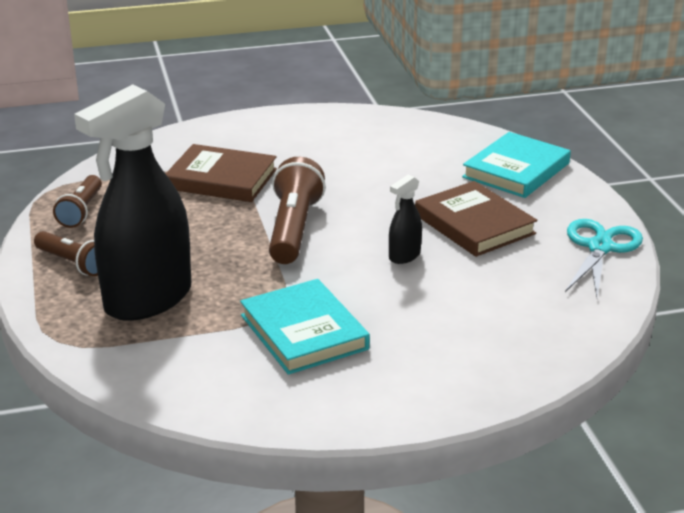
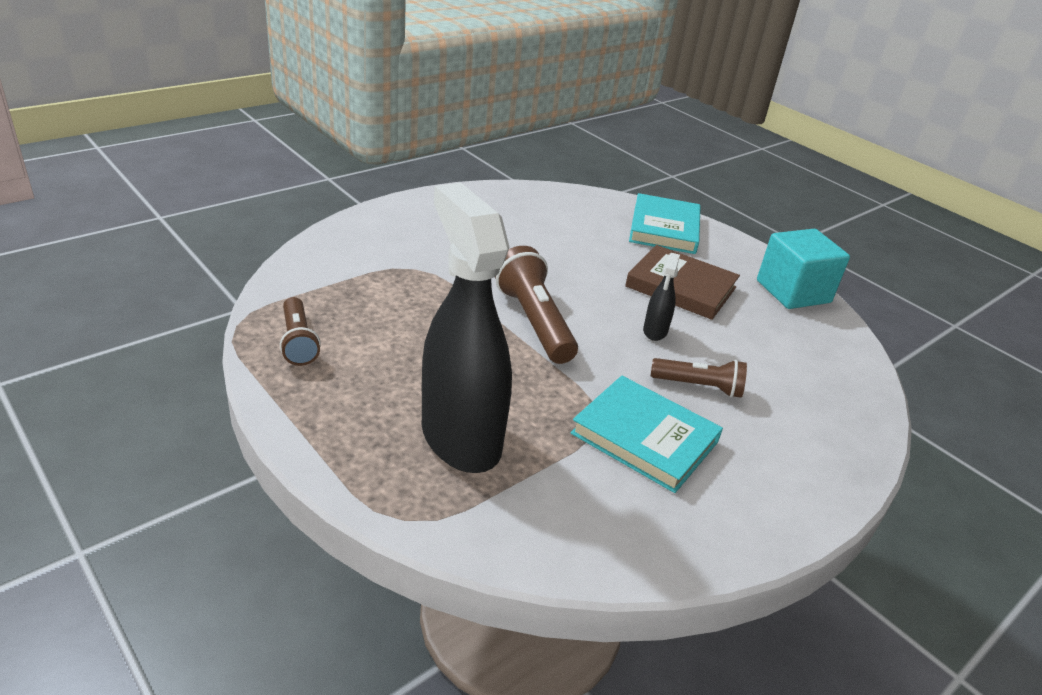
camera: 30 degrees left, 5 degrees up
brown flashlight [34,231,98,276] -> brown flashlight moved to [651,358,747,398]
black spray bottle [74,84,191,321] -> black spray bottle turned 135 degrees clockwise [422,183,512,473]
brown book [166,144,277,202] -> none
turquoise scissors [565,219,643,298] -> turquoise cube [757,229,850,309]

